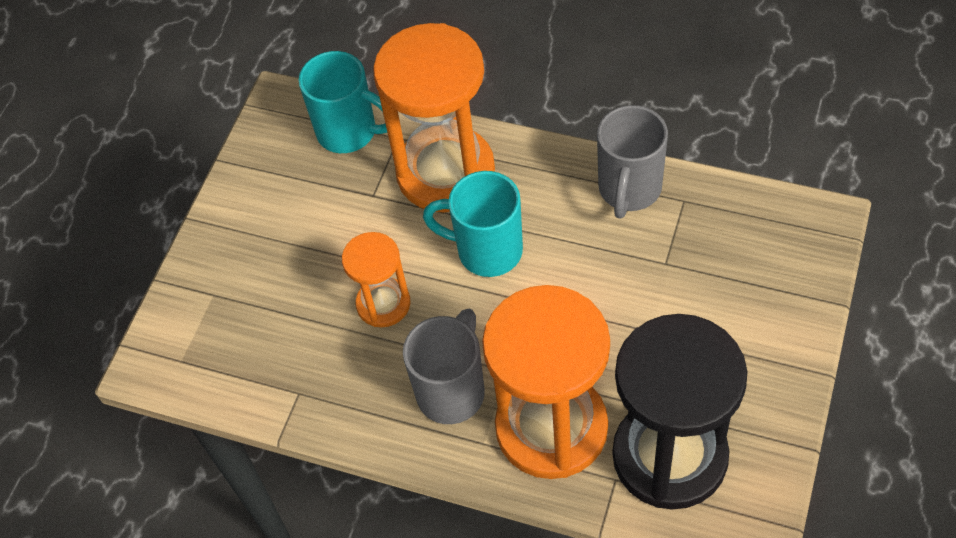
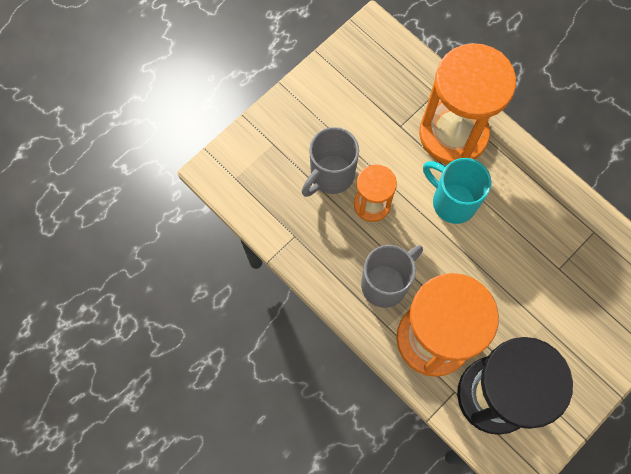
camera: 20 degrees right, 15 degrees up
turquoise mug [299,51,387,153] -> none
grey mug [597,105,668,218] -> grey mug moved to [302,127,359,197]

